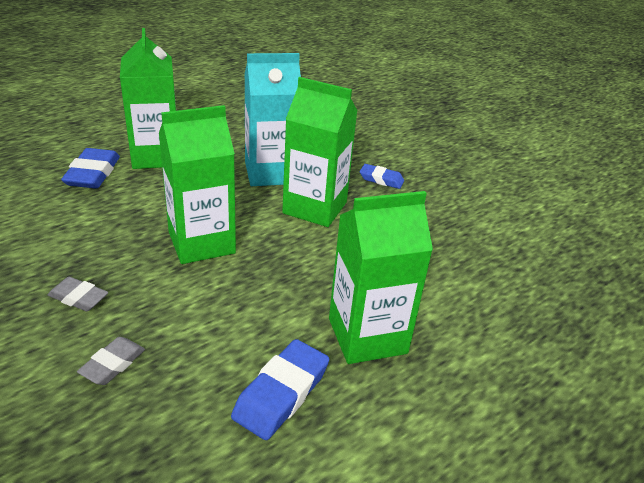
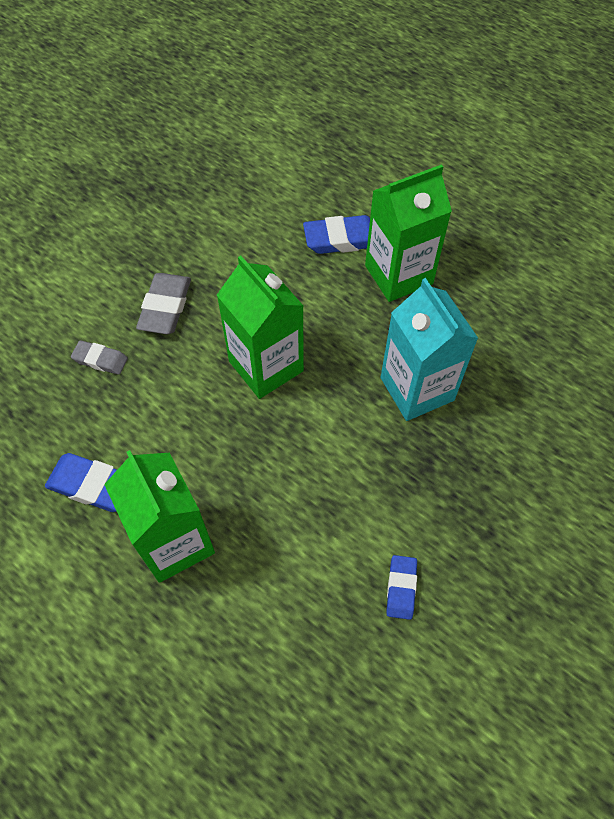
camera: 80 degrees right, 25 degrees up
grey eraser [48,277,108,311] -> grey eraser [136,273,191,334], size x1.61
green carton [282,77,358,227] -> none
blue eraser [360,164,404,189] -> blue eraser moved to [386,555,417,620]

